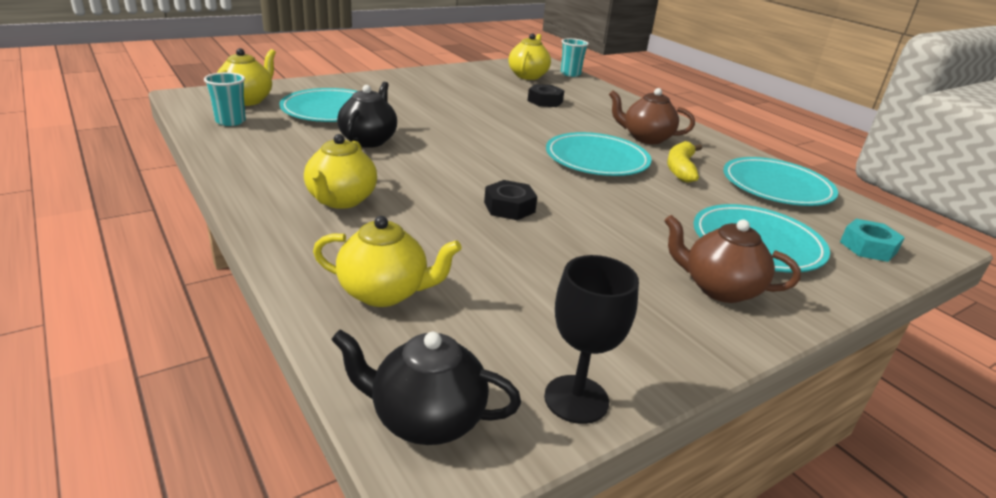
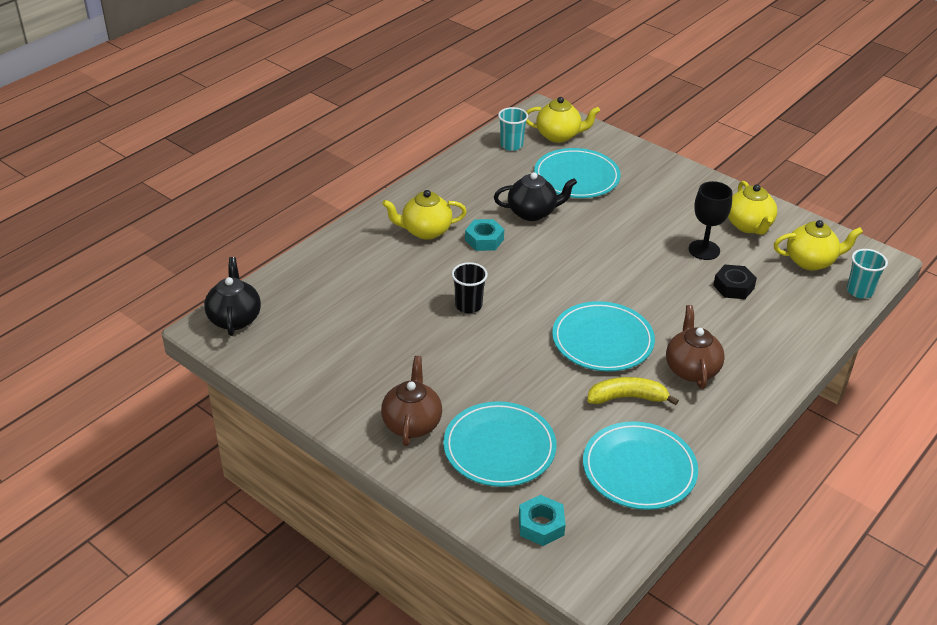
camera: 75 degrees right, 10 degrees up
yellow teapot [313,216,462,307] -> yellow teapot moved to [728,181,777,235]
black nut [484,180,537,220] -> black cup [451,262,488,313]
black goblet [544,255,639,424] -> black goblet moved to [689,181,732,260]
none -> turquoise nut [465,219,504,251]

